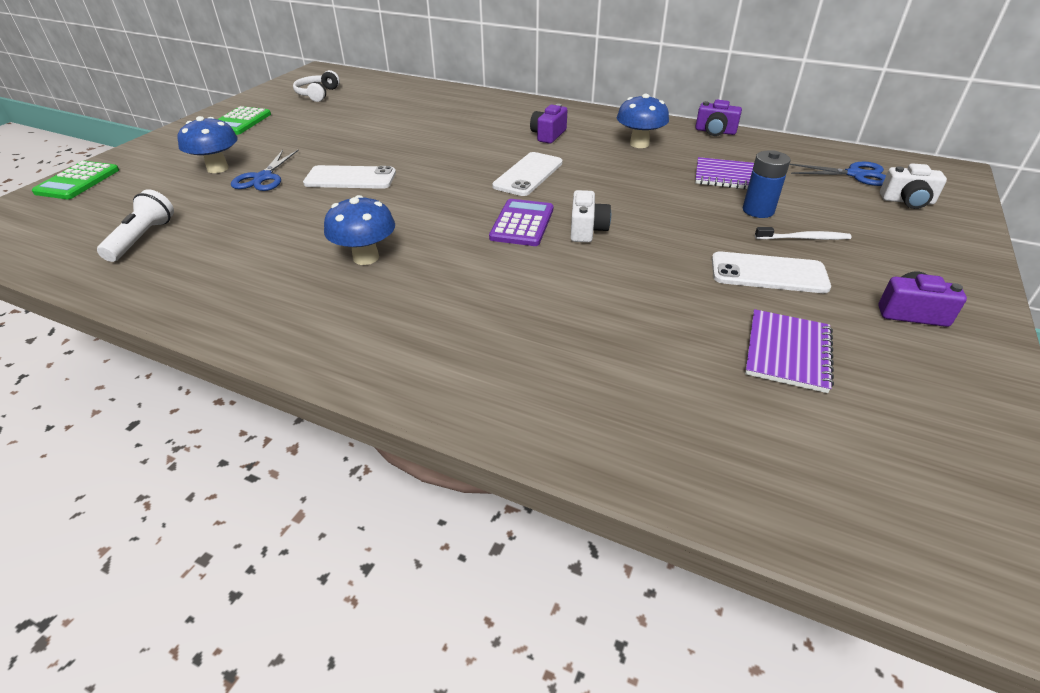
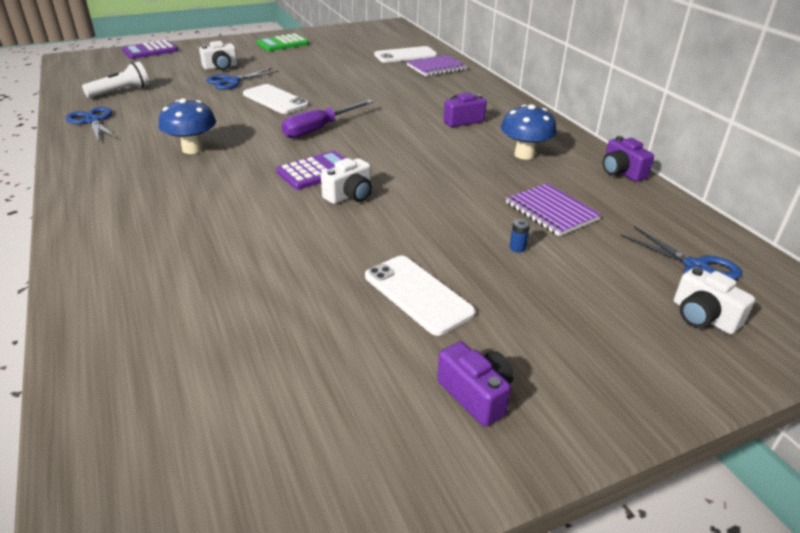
camera: 40 degrees right, 5 degrees down
green calculator [32,161,119,199] -> purple calculator [122,40,178,59]
blue mushroom [177,116,238,173] -> white camera [199,41,238,70]
white headphones [293,70,340,102] -> none
white phone [492,152,563,196] -> white phone moved to [374,46,437,63]
blue battery [743,151,791,218] -> blue battery [509,219,530,253], size x0.47
purple notebook [745,309,834,393] -> purple notebook moved to [407,55,467,76]
white toothbrush [755,227,852,240] -> none
none -> blue scissors [65,107,117,140]
none -> purple screwdriver [282,100,373,138]

